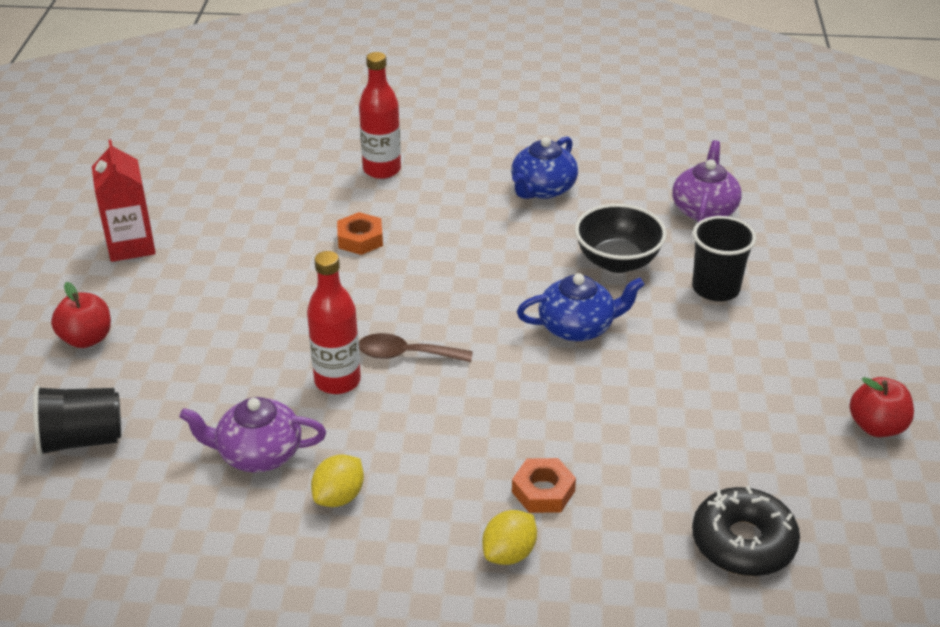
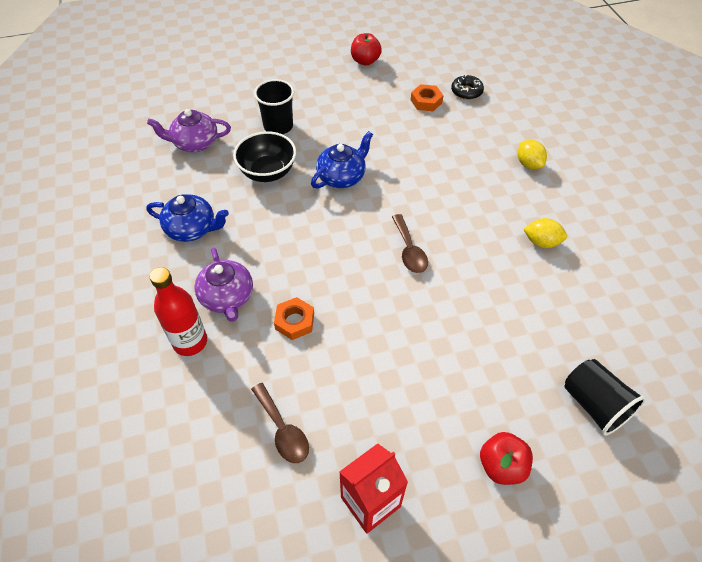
camera: 110 degrees left, 15 degrees up
purple teapot [179,397,326,473] -> purple teapot moved to [194,248,253,322]
red bottle [307,251,361,394] -> none
yellow lemon [482,510,537,565] -> yellow lemon turned 45 degrees clockwise [517,140,547,169]
orange nut [512,458,576,513] -> orange nut moved to [411,84,444,111]
blue teapot [517,273,645,341] -> blue teapot turned 75 degrees clockwise [311,131,373,188]
black donut [692,486,800,576] -> black donut [451,75,484,100], size x0.64
none -> brown spoon [251,383,309,463]

